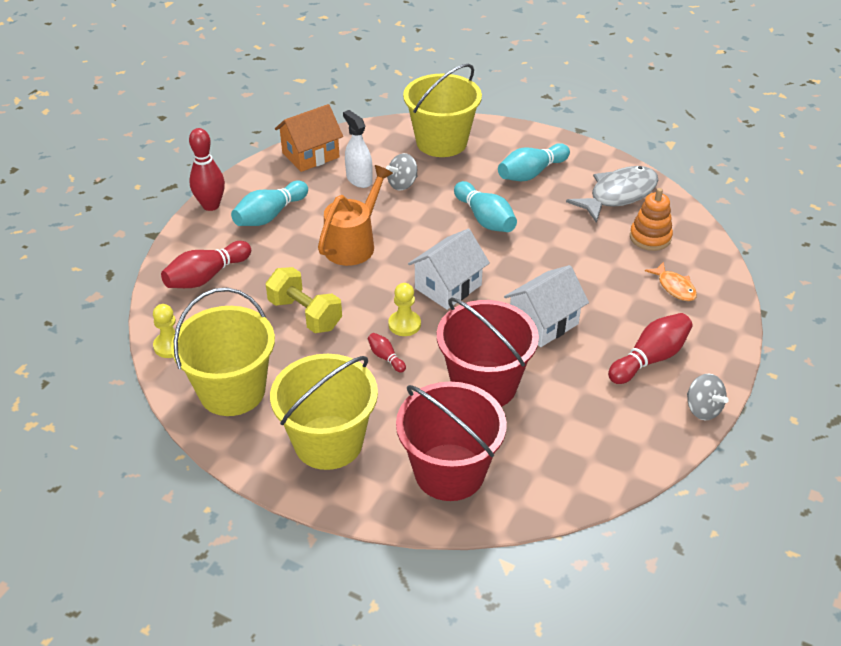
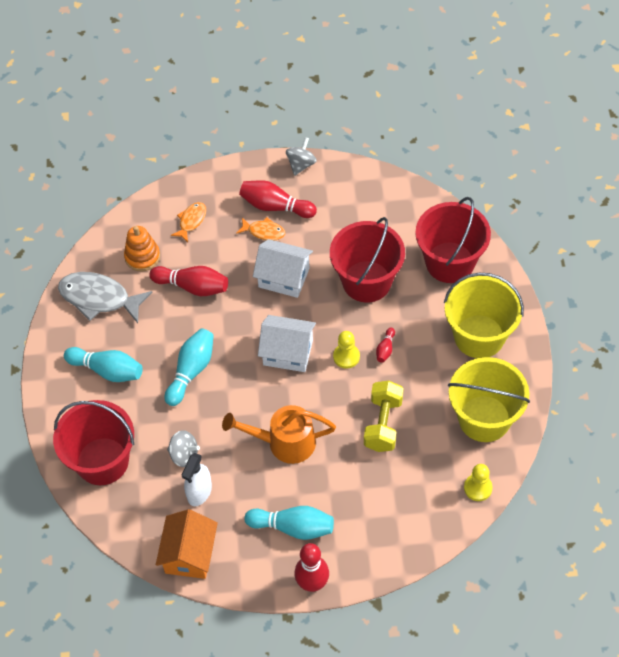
camera: 120 degrees left, 15 degrees up
red bowling pin [161,241,251,288] -> red bowling pin moved to [149,266,228,296]
orange house [275,104,343,172] -> orange house turned 75 degrees clockwise [156,509,218,579]
yellow bucket [403,64,482,157] -> red bucket [53,400,134,485]
none -> orange fish [236,217,285,241]

